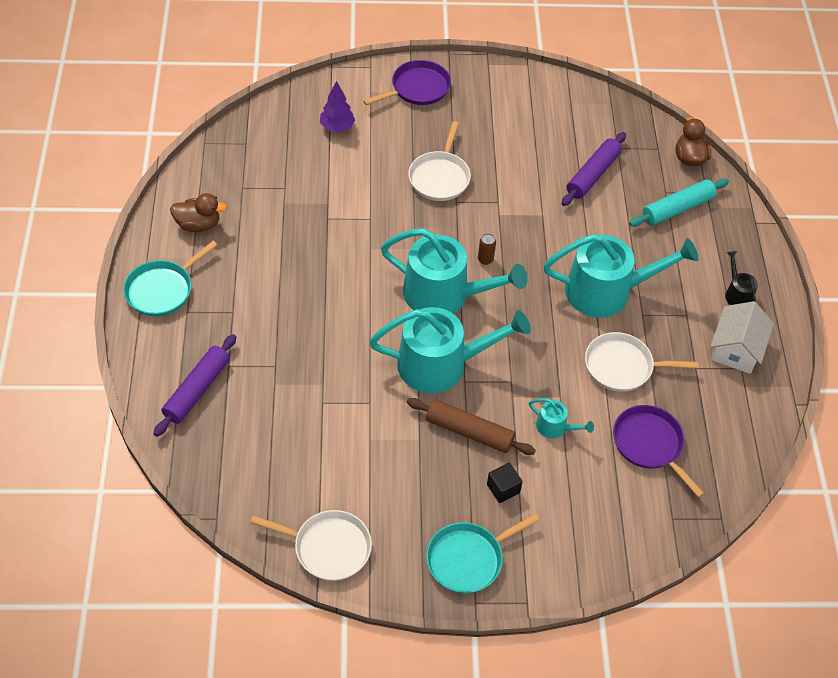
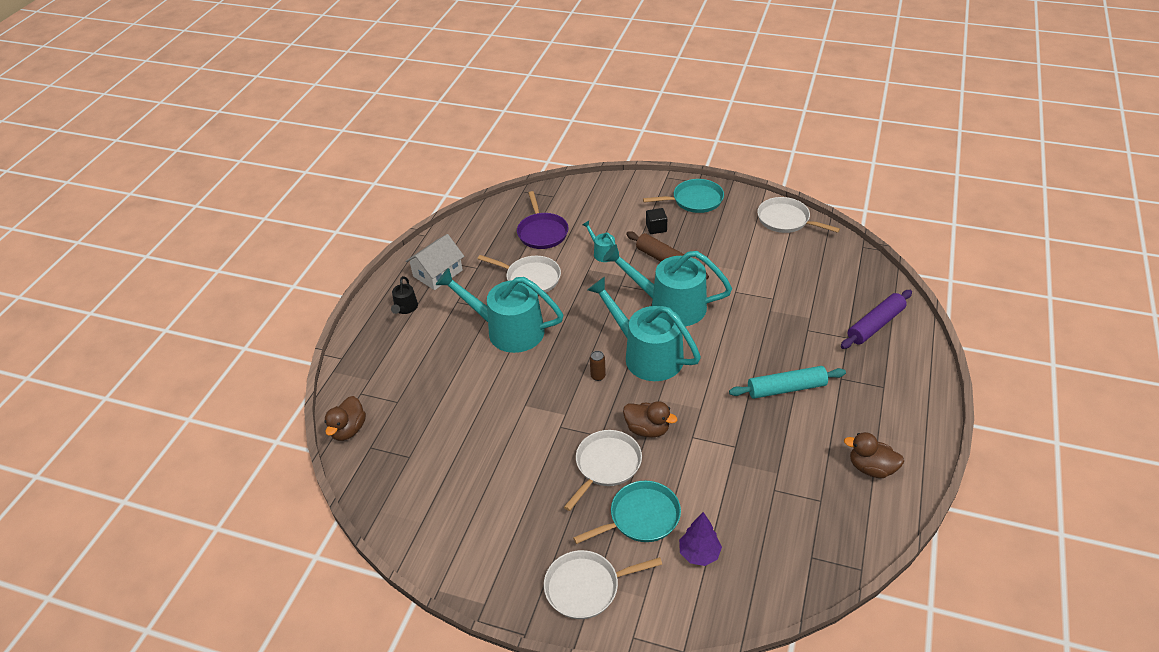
camera: 155 degrees left, 10 degrees down
turquoise pan [123,241,217,316] -> turquoise pan moved to [573,481,681,544]
purple pan [363,60,451,105] -> white pan [544,550,663,619]
purple rolling pin [561,132,626,206] -> none
turquoise rolling pin [629,178,729,227] -> turquoise rolling pin moved to [729,366,846,399]
none -> brown duck [623,401,677,438]

